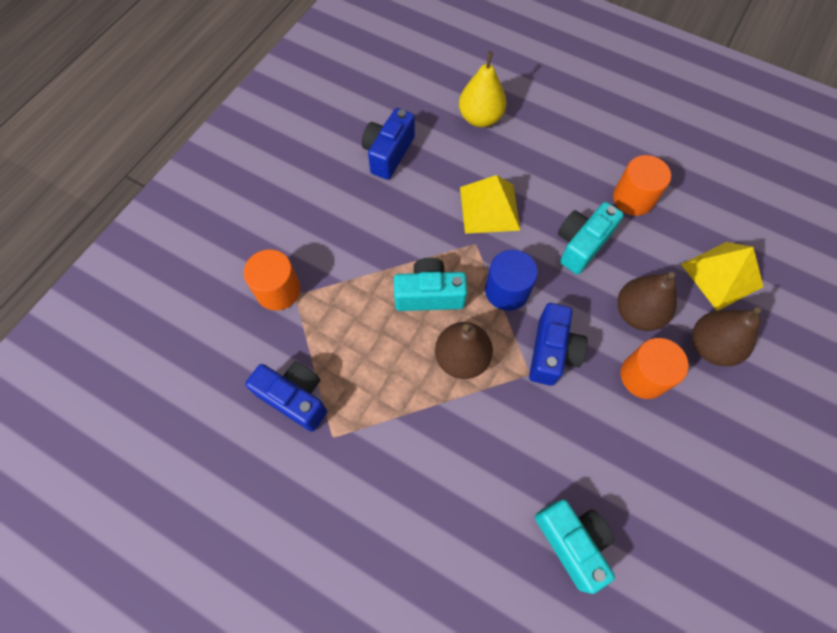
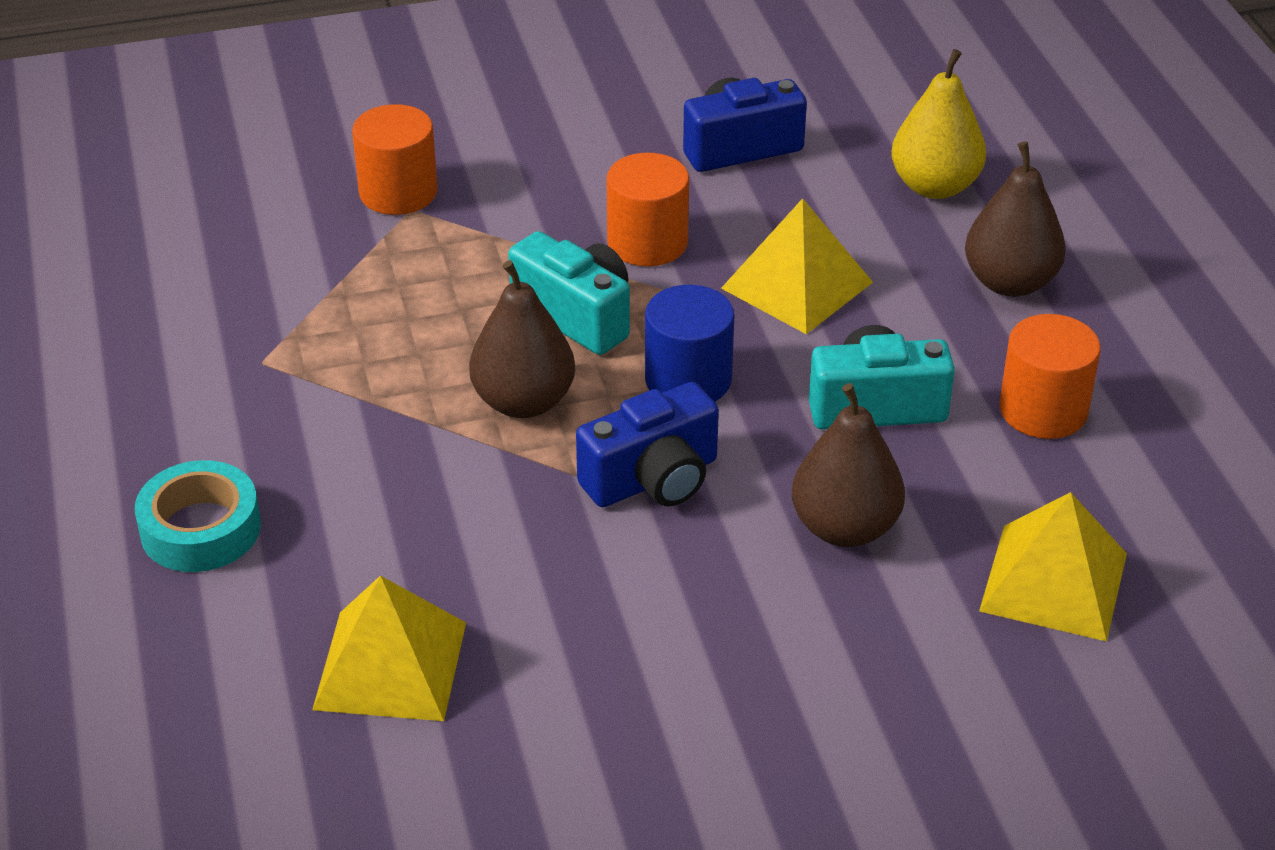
camera: 45 degrees right, 25 degrees down
blue camera [245,362,327,432] -> none
turquoise camera [535,499,615,594] -> yellow pyramid [312,576,466,721]
orange cylinder [621,338,688,399] -> orange cylinder moved to [607,153,689,266]
brown pear [692,307,761,366] -> brown pear moved to [965,141,1066,297]
none -> turquoise tape [135,460,261,572]

